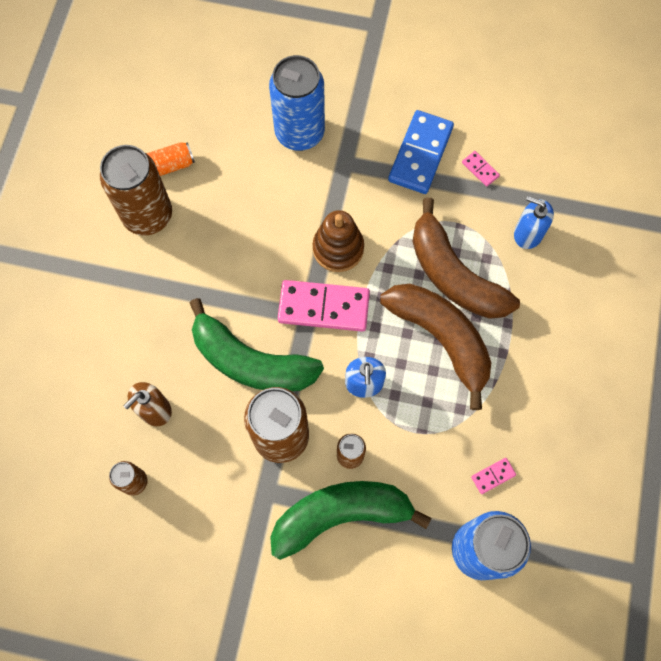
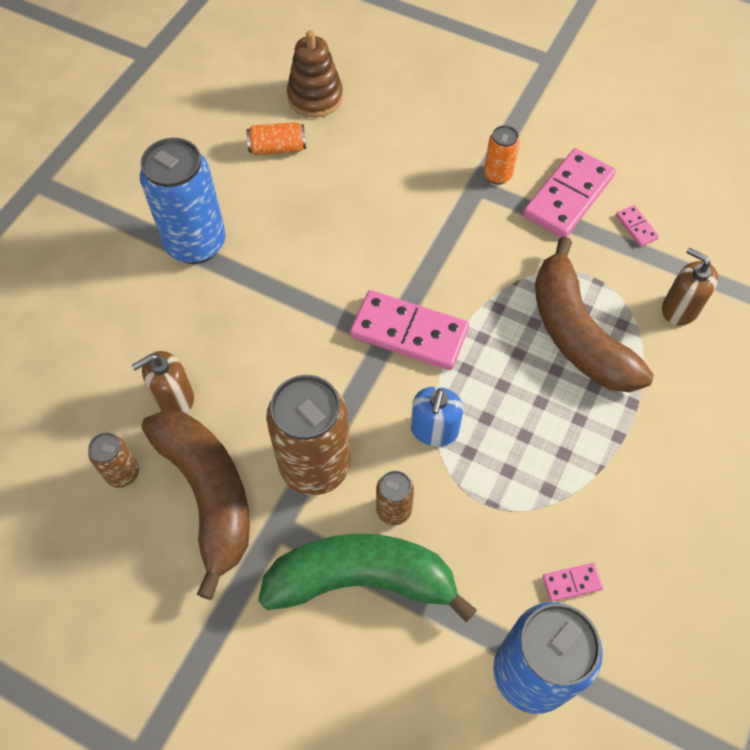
camera: 15 degrees right, 10 degrees down
brown can [100,145,172,236] -> none
green banana [190,298,324,391] -> none
blue can [269,55,325,151] -> blue can moved to [140,138,226,264]
brown stacking toy [313,210,364,272] -> brown stacking toy moved to [287,30,343,118]
brown banana [380,284,491,410] -> brown banana moved to [142,410,250,600]
blue domino [388,110,454,194] -> pink domino [523,148,616,237]
blue soap dispenser [514,196,554,249] -> brown soap dispenser [662,247,718,326]
none -> orange can [484,125,520,184]

